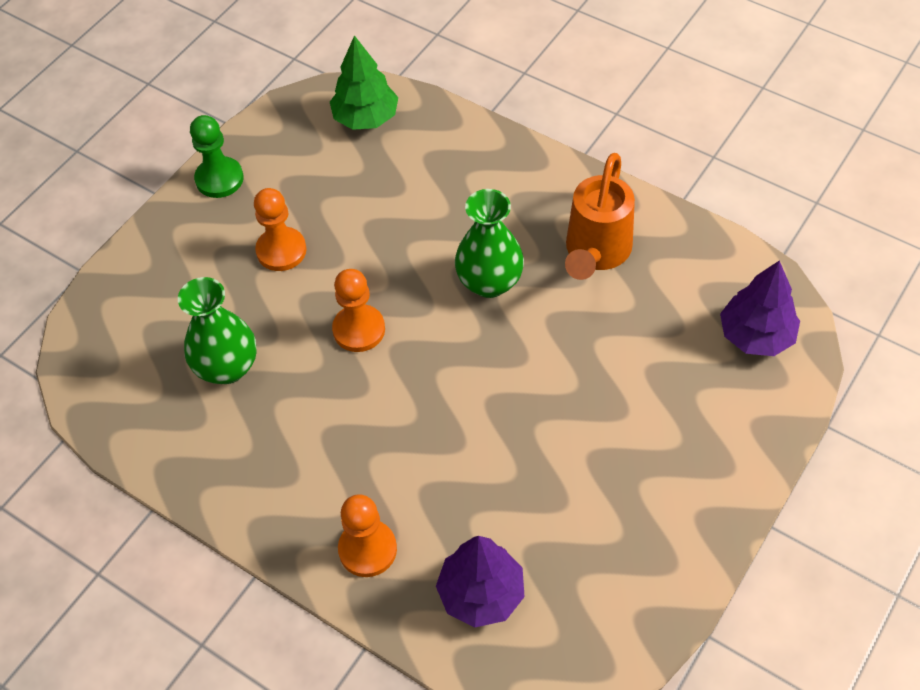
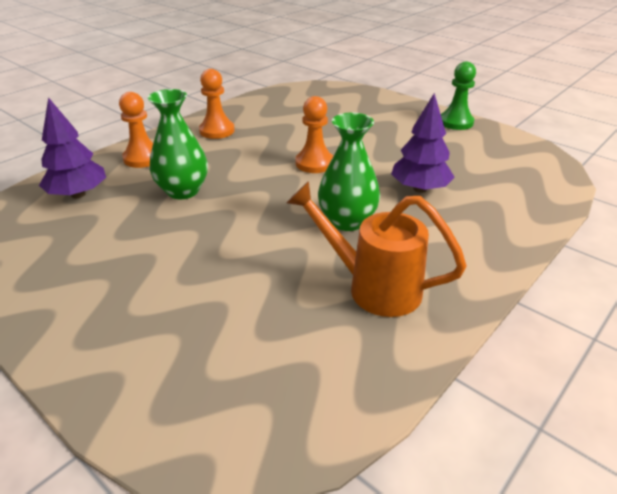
camera: 95 degrees right, 20 degrees down
green vase [178,277,257,384] -> green vase moved to [148,89,208,199]
orange pawn [254,188,306,271] -> orange pawn moved to [199,69,235,139]
green tree [330,35,398,130] -> none
purple tree [720,260,800,356] -> purple tree moved to [391,93,455,193]

